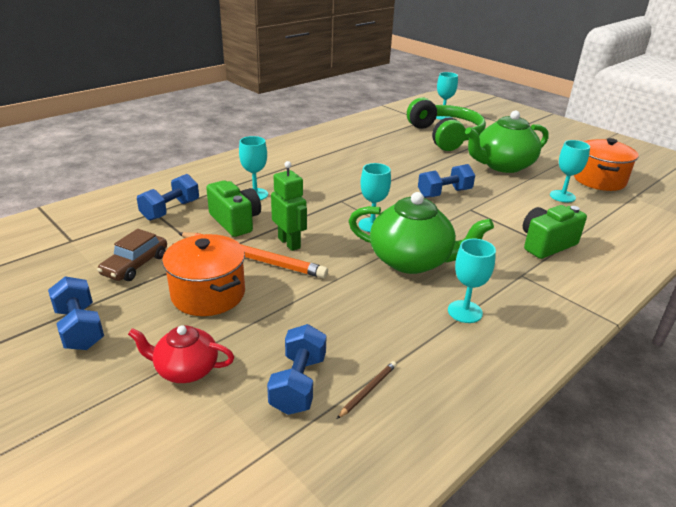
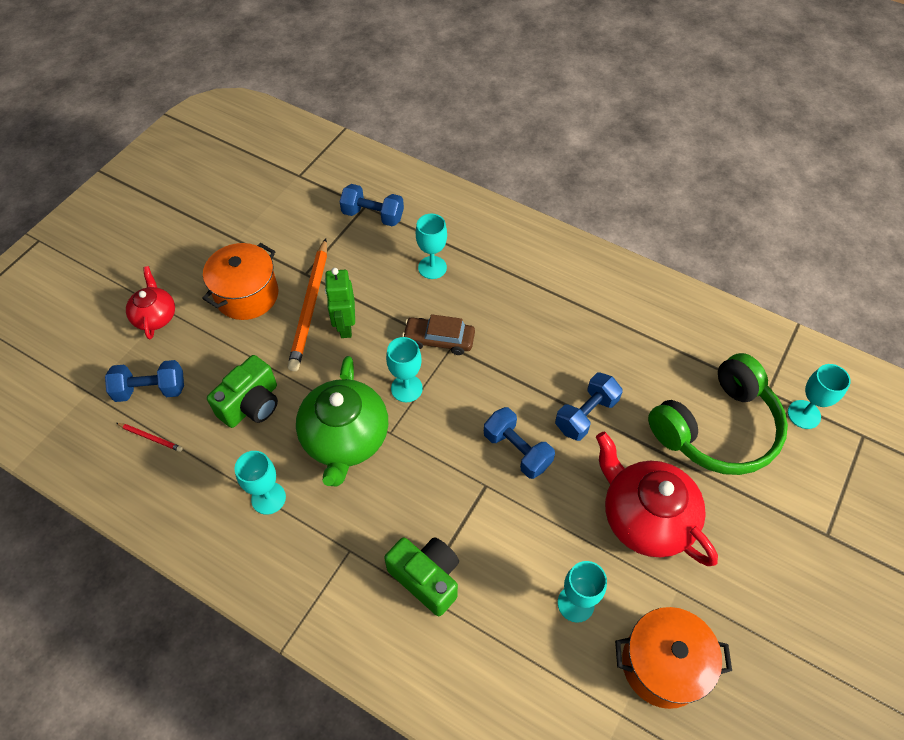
camera: 75 degrees right, 25 degrees up
blue dumbbell [48,276,104,350] -> blue dumbbell moved to [555,373,623,441]
brown car [97,229,167,281] -> brown car moved to [402,314,475,355]
green camera [206,180,261,237] -> green camera moved to [207,355,278,428]
green robot [271,161,307,251] -> green robot turned 135 degrees clockwise [325,268,355,338]
brown pencil [337,361,397,419] -> red pencil [116,423,183,452]
green teapot [465,111,549,173] -> red teapot [596,431,718,566]

